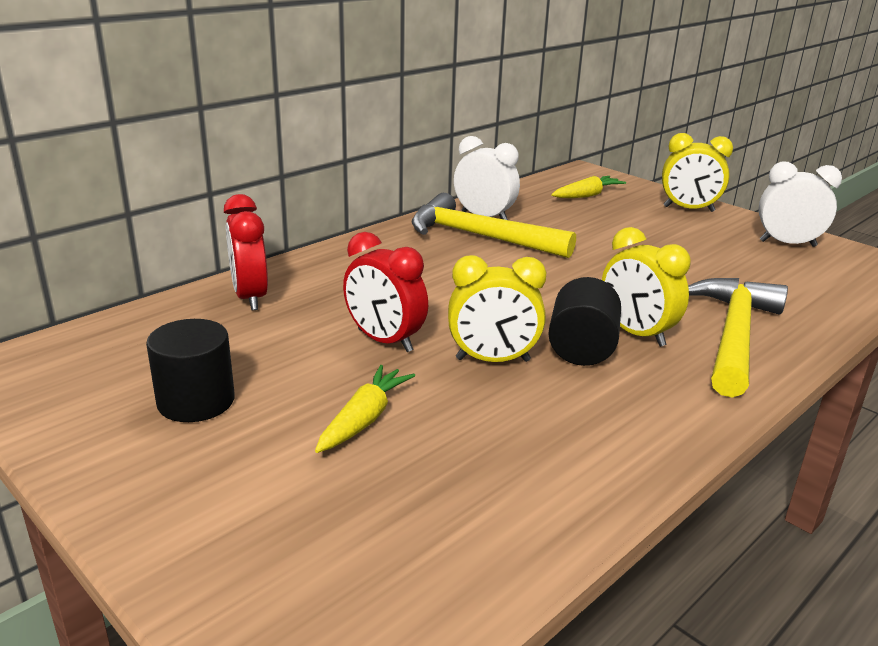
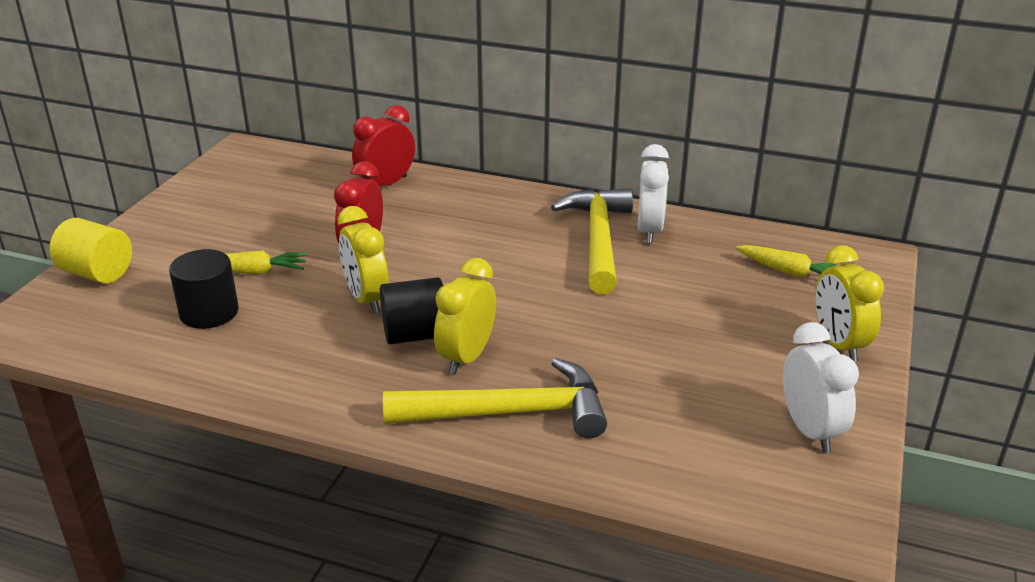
camera: 65 degrees right, 5 degrees up
black cylinder [146,319,235,422] -> black cylinder moved to [169,249,239,329]
none -> yellow cylinder [49,218,132,284]

